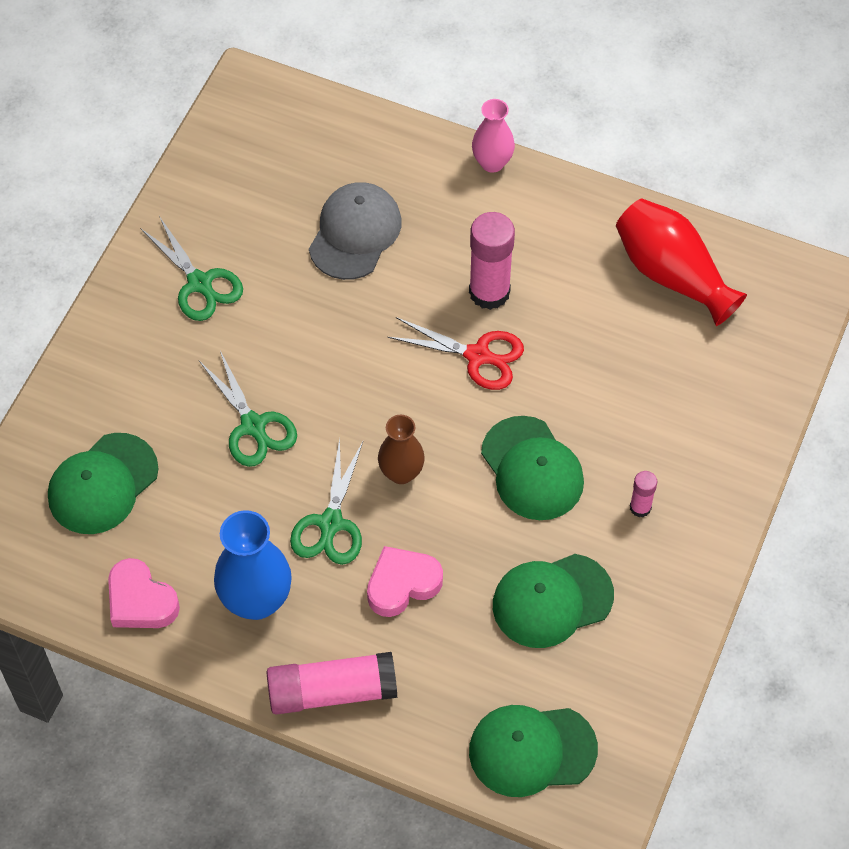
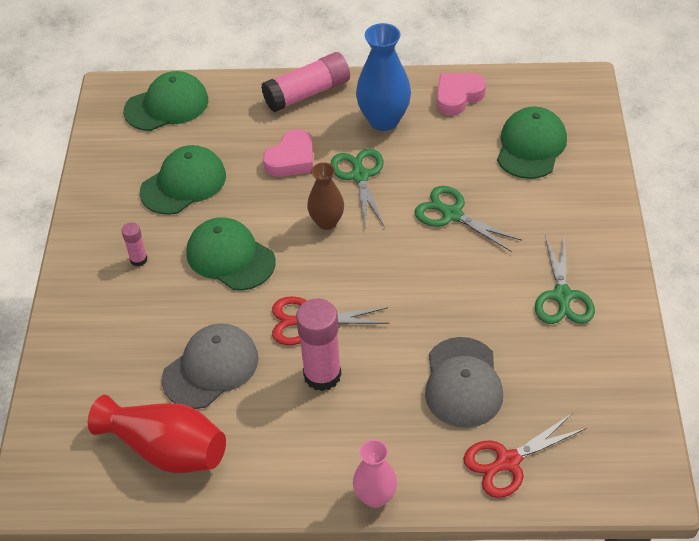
camera: 160 degrees right, 10 degrees down
pink heart [108,558,180,628] -> pink heart turned 60 degrees counterclockwise [436,73,486,116]
green scissors [140,216,243,321] -> green scissors turned 120 degrees counterclockwise [535,234,595,324]
none -> grey cap [162,323,259,409]
none -> red scissors [464,413,587,498]

